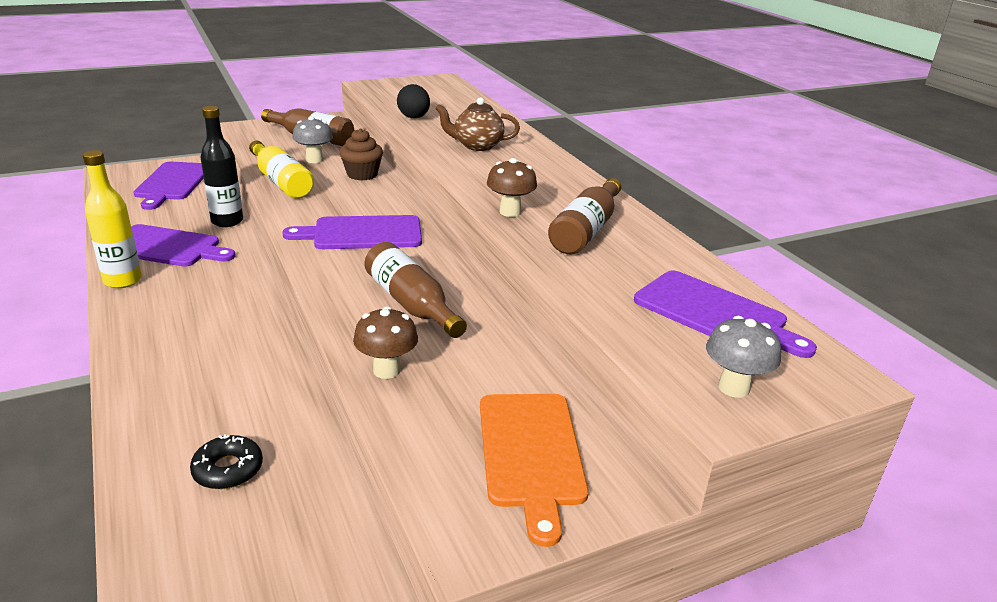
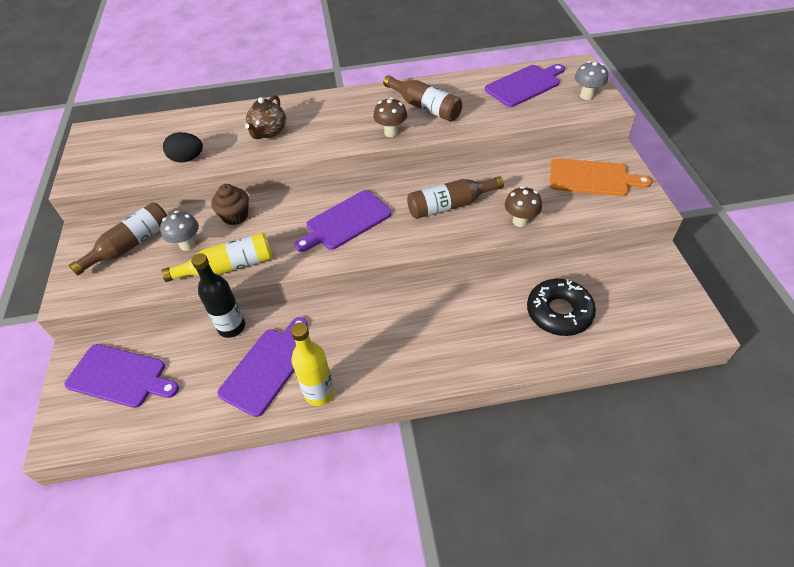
camera: 70 degrees left, 20 degrees up
black donut [190,434,263,489] -> black donut [527,279,596,336], size x1.69
purple cutting board [282,215,422,249] -> purple cutting board turned 45 degrees clockwise [295,190,392,252]

